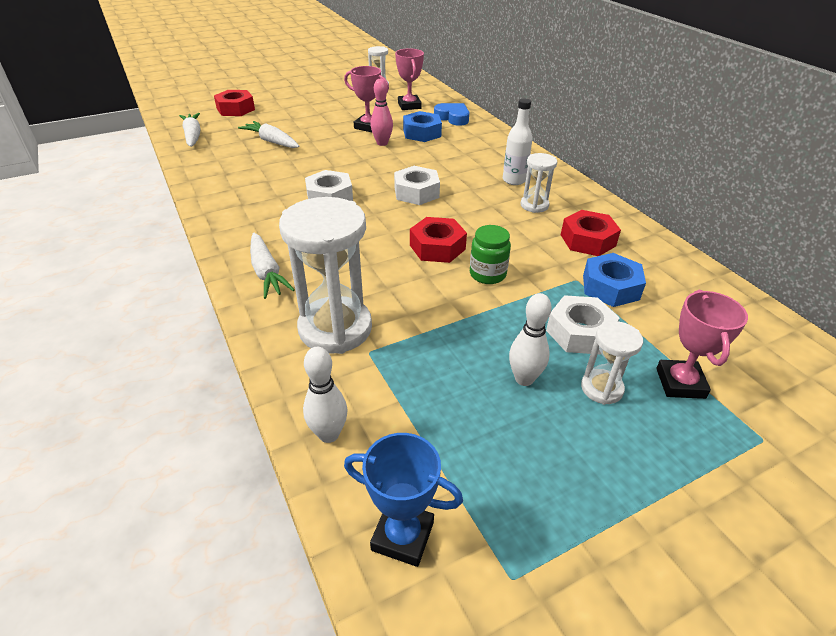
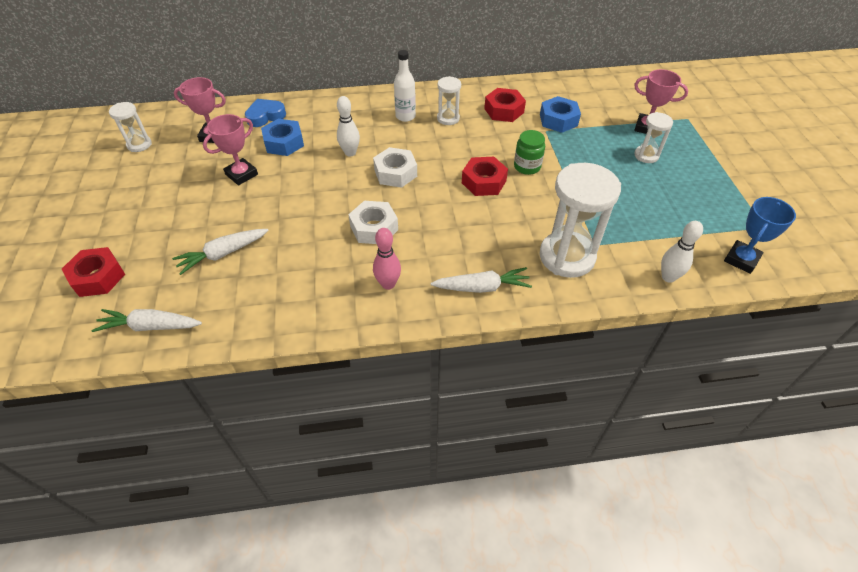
camera: 70 degrees left, 10 degrees up
pink bowling pin [370,79,393,146] -> pink bowling pin moved to [373,228,401,290]
white bowling pin [509,293,552,386] -> white bowling pin moved to [337,96,360,157]
white nut [546,295,620,355] -> none

